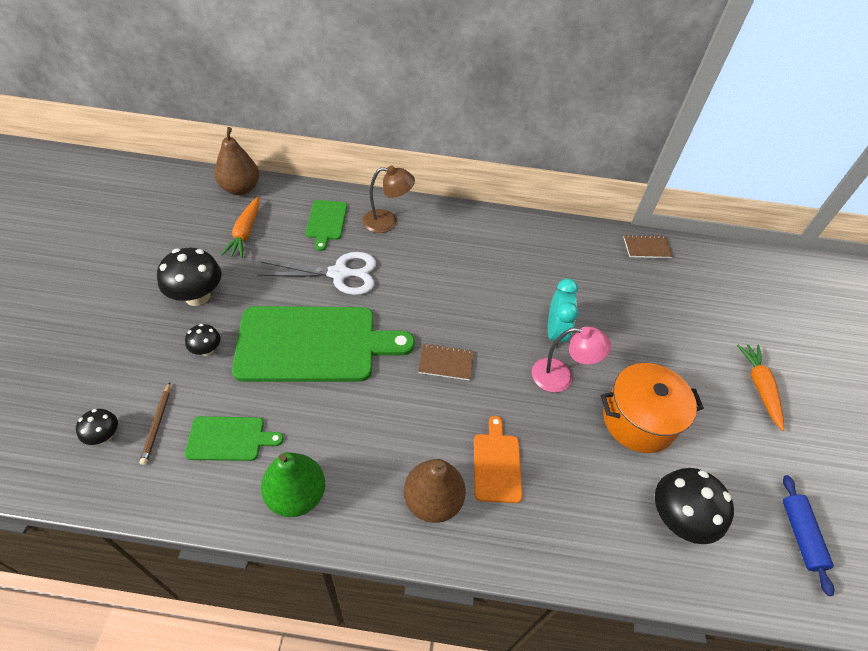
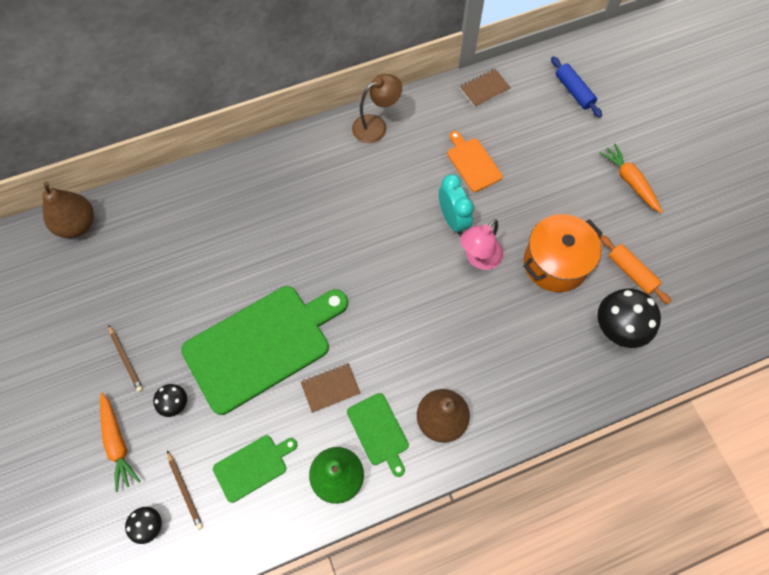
camera: 25 degrees left, 15 degrees up
black mushroom [157,248,222,306] -> brown pencil [108,325,143,392]
orange carrot [221,197,259,258] -> orange carrot moved to [100,393,140,492]
white scissors [257,252,376,295] -> none
green cutting board [305,200,347,251] -> green cutting board moved to [347,393,409,477]
brown lamp [362,166,415,233] -> brown lamp moved to [352,74,402,143]
brown notebook [418,343,474,381] -> brown notebook moved to [301,363,360,413]
orange cutting board [474,416,522,503] -> orange cutting board moved to [447,131,503,192]
pink lamp [532,327,611,393] -> pink lamp turned 150 degrees clockwise [460,219,503,270]
blue rolling pin [783,475,834,596] -> blue rolling pin moved to [551,56,602,118]
none -> orange rolling pin [600,235,671,304]

